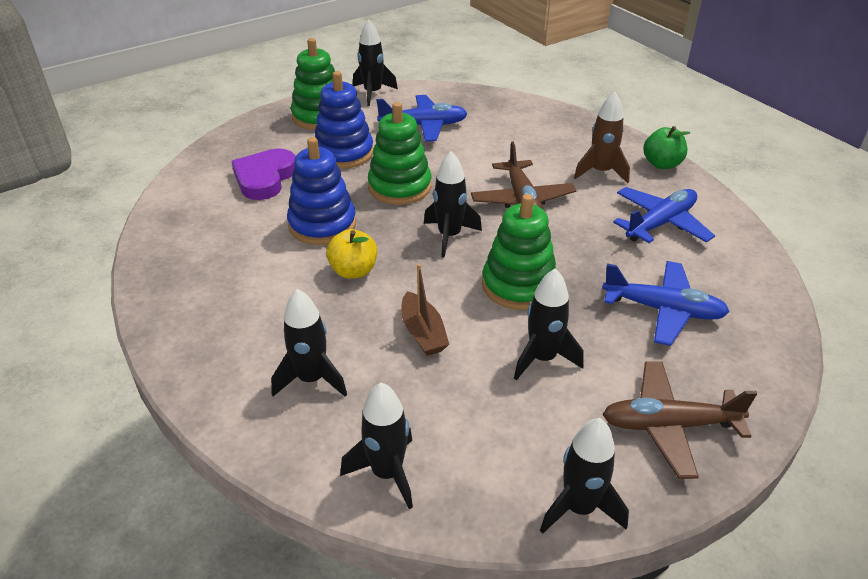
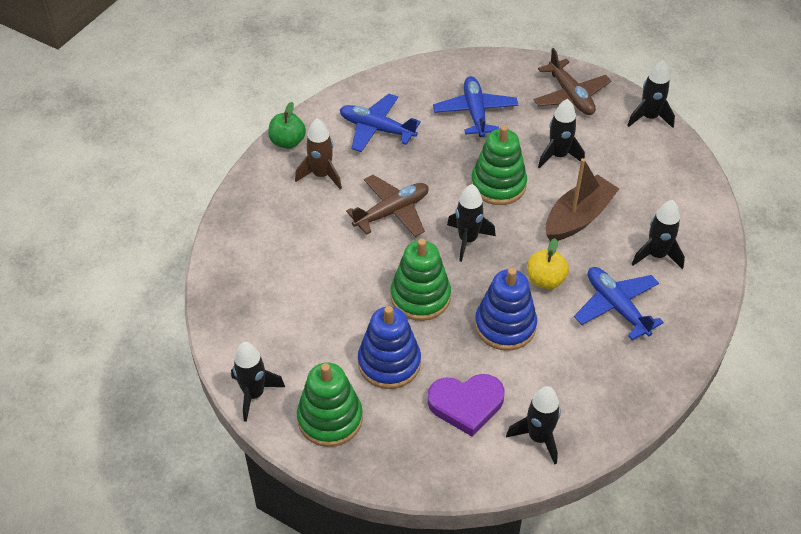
camera: 115 degrees left, 10 degrees up
black rocket [340,383,413,509] -> black rocket moved to [506,386,561,465]
blue plane [376,95,468,142] -> blue plane moved to [574,267,664,340]
brown boat [401,264,449,356] -> brown boat [546,158,619,241], size x1.58

